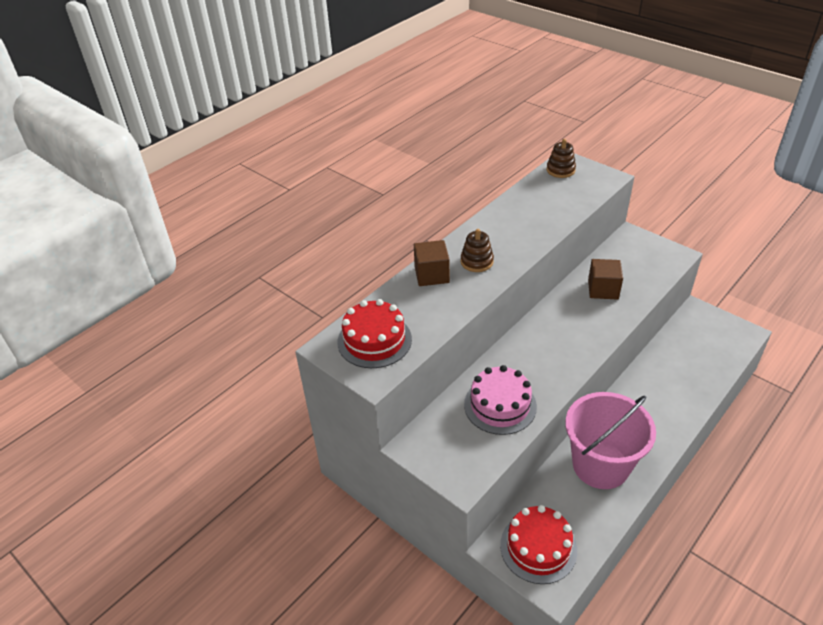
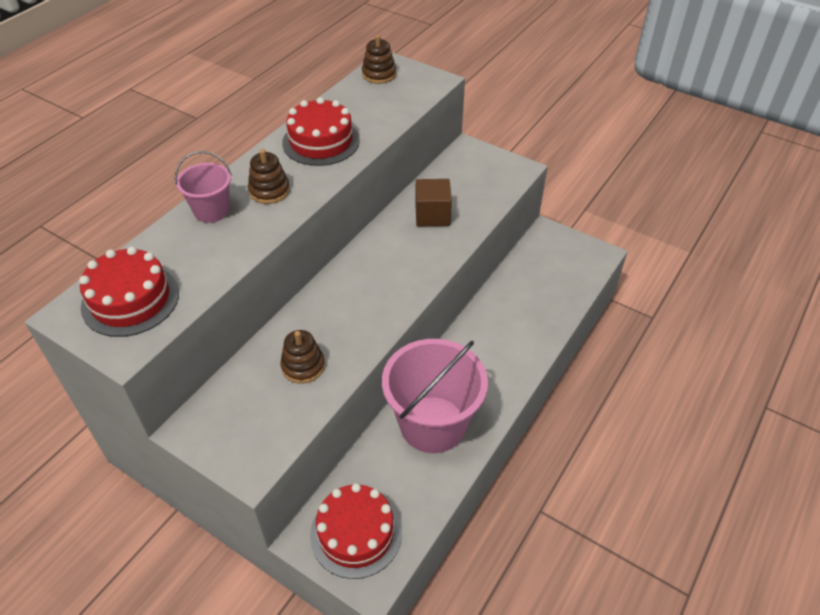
camera: 10 degrees left, 5 degrees up
brown cube [414,240,450,286] -> pink bucket [175,151,232,223]
pink cake [464,365,537,435] -> brown stacking toy [280,330,325,384]
none -> red cake [282,97,360,166]

